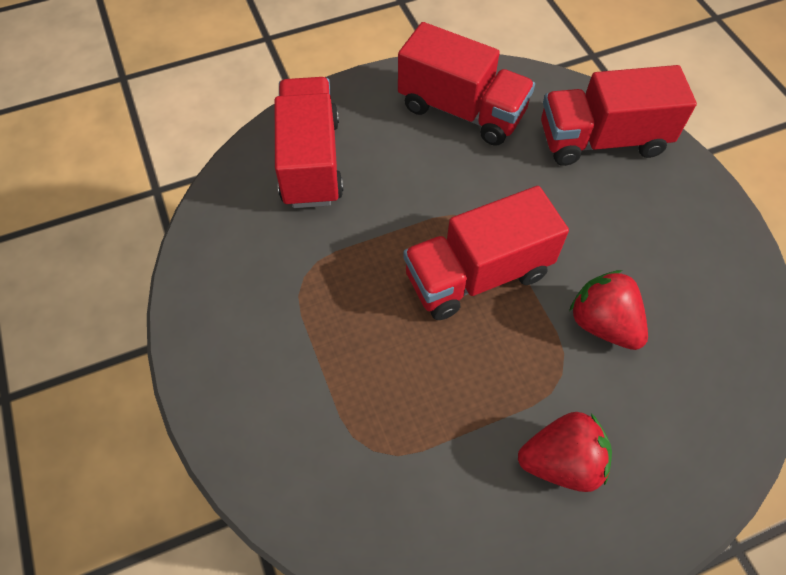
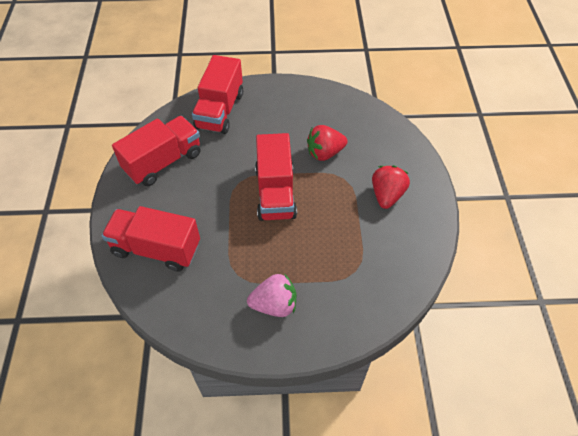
camera: 70 degrees left, 5 degrees down
none -> pink strawberry [247,274,296,317]

